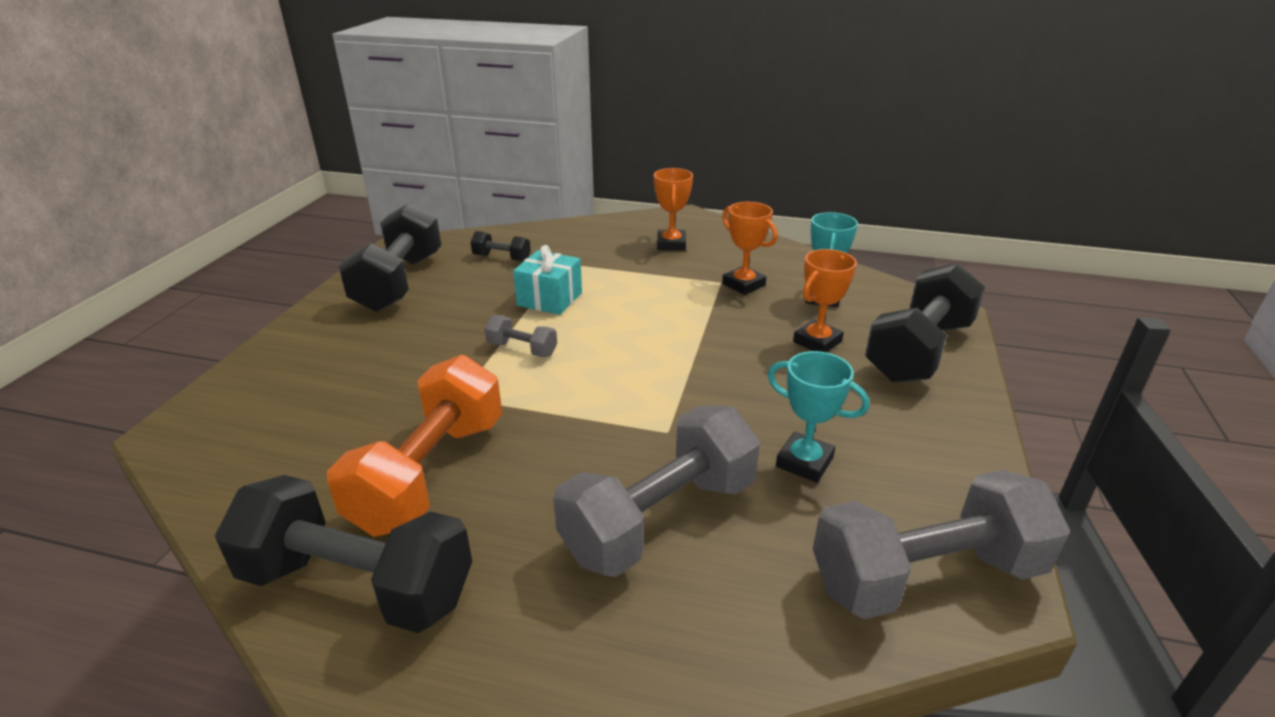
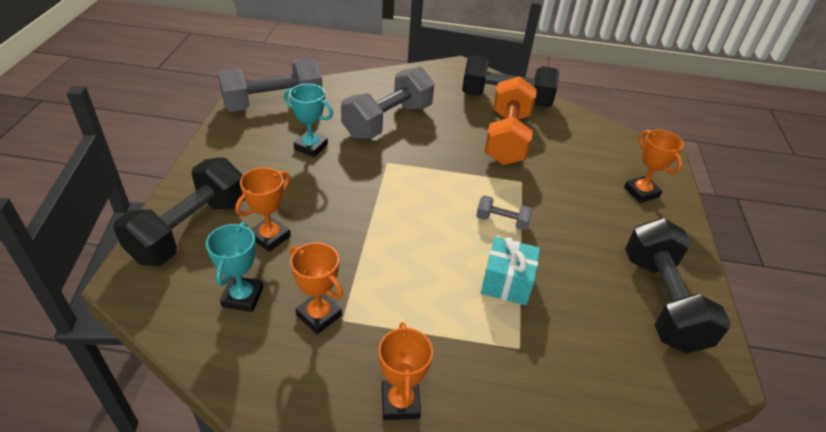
camera: 170 degrees right, 10 degrees up
black dumbbell [471,231,531,262] -> none
none -> orange trophy [624,130,684,203]

